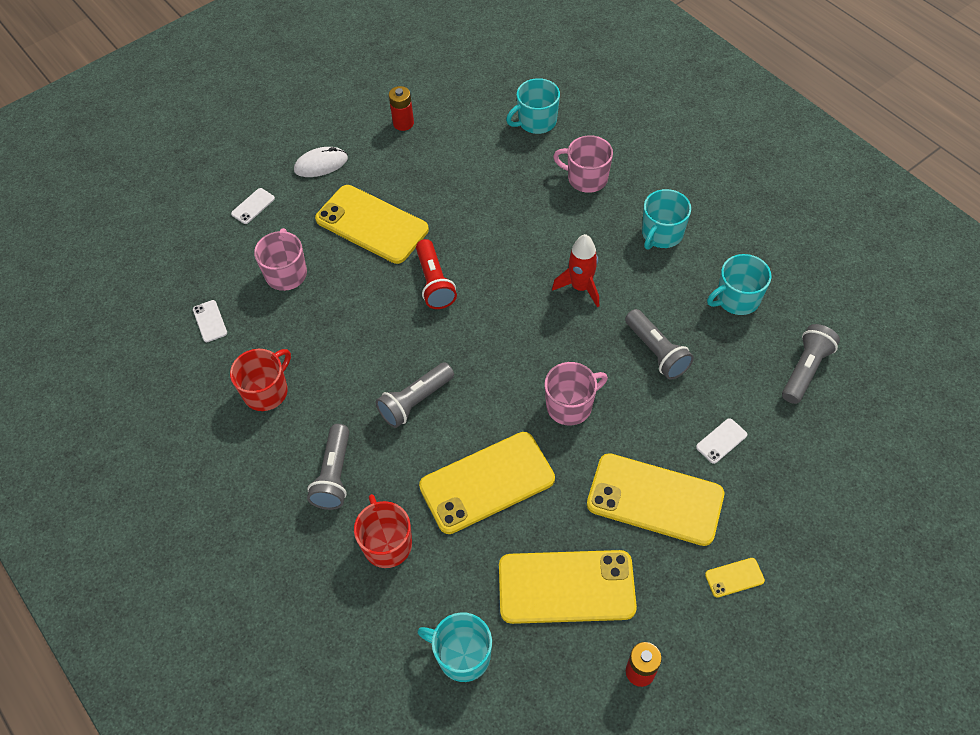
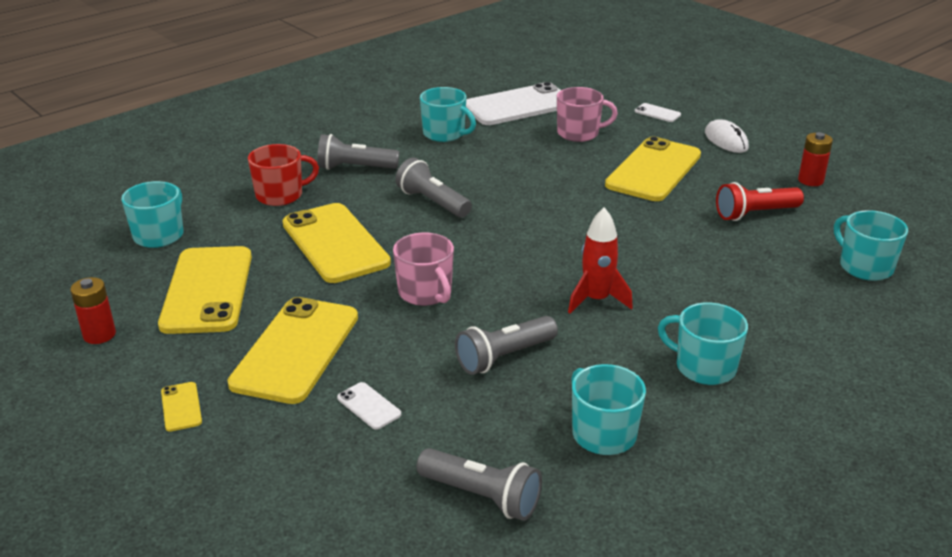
camera: 85 degrees right, 25 degrees down
white phone [193,300,227,342] -> white phone [466,82,561,125], size x2.46
red mug [230,349,291,411] -> turquoise mug [420,87,476,142]
red flashlight [416,239,457,309] -> red flashlight moved to [716,182,804,221]
pink mug [553,135,613,193] -> none

